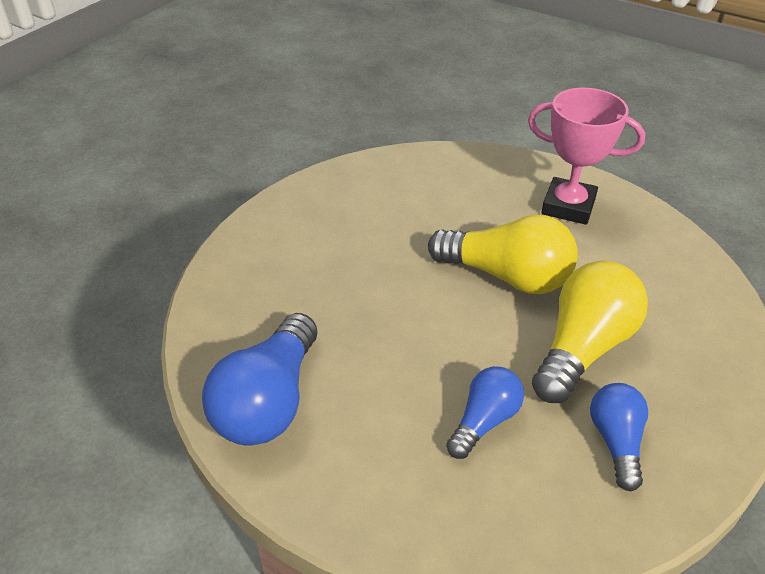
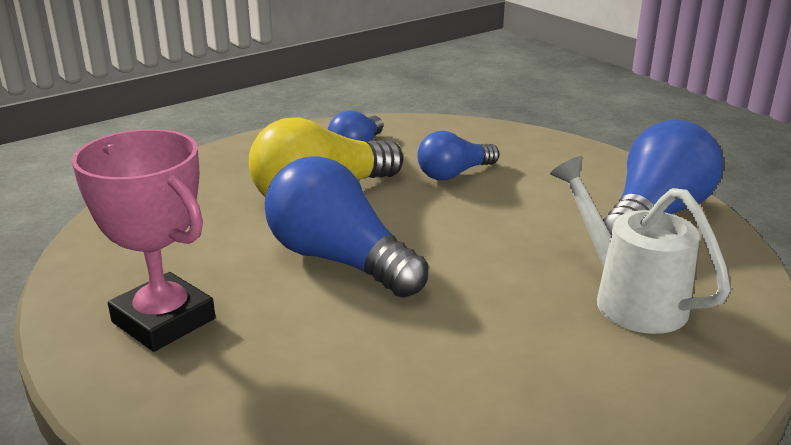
camera: 160 degrees left, 15 degrees down
yellow light bulb [428,214,578,294] -> blue light bulb [265,156,429,298]
none -> white watering can [550,156,731,334]

